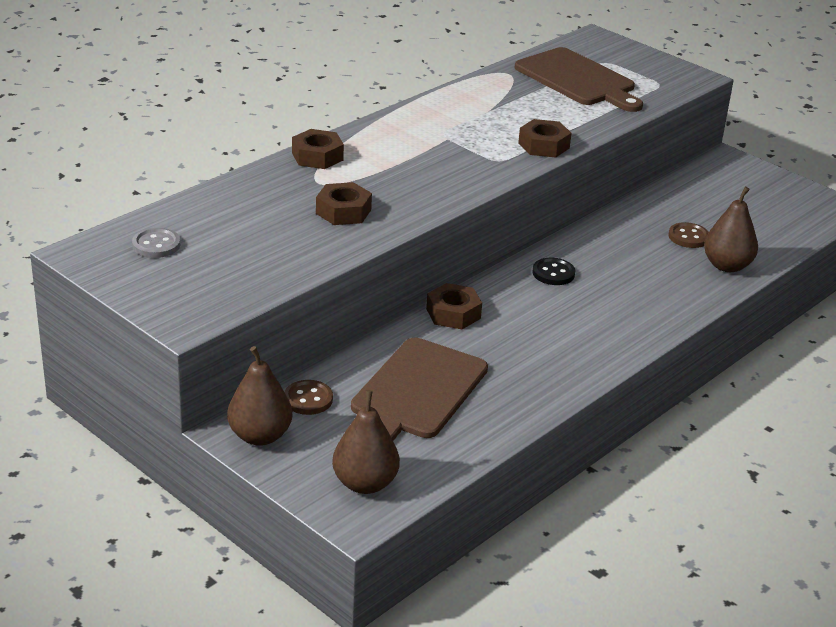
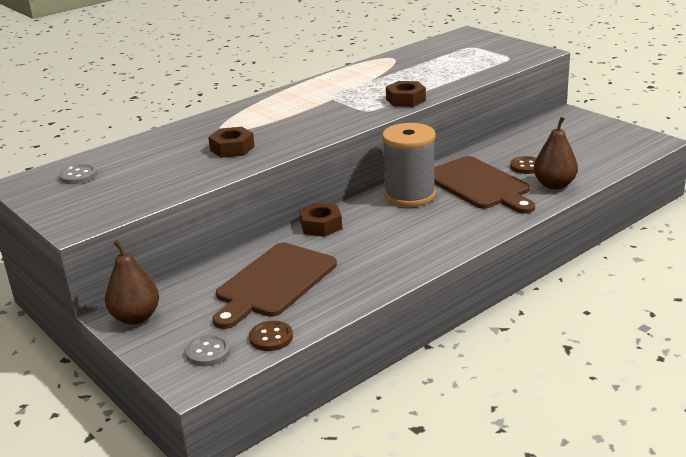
camera: 10 degrees right, 5 degrees down
brown button [284,380,333,415] -> brown button moved to [249,321,293,351]
brown nut [292,129,344,169] -> none
brown pear [332,390,400,494] -> grey button [186,335,231,366]
brown cutting board [514,47,643,112] -> brown cutting board moved to [434,156,535,214]
black button [532,258,575,285] -> grey spool [382,123,436,207]

